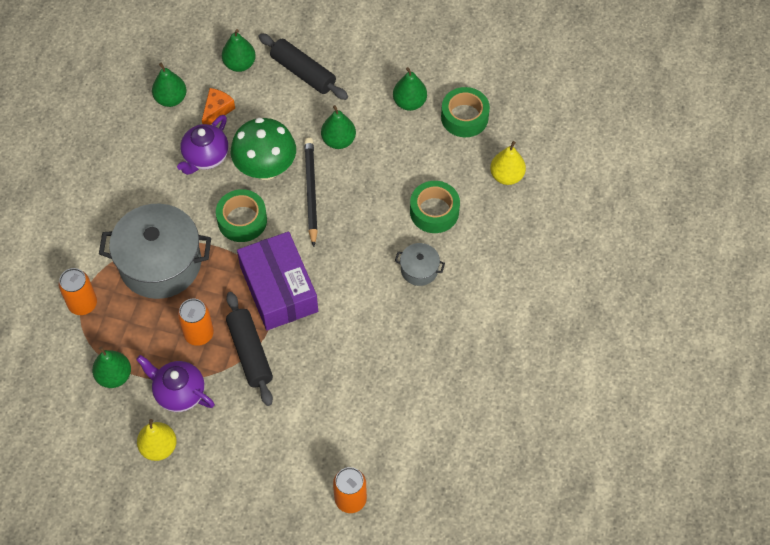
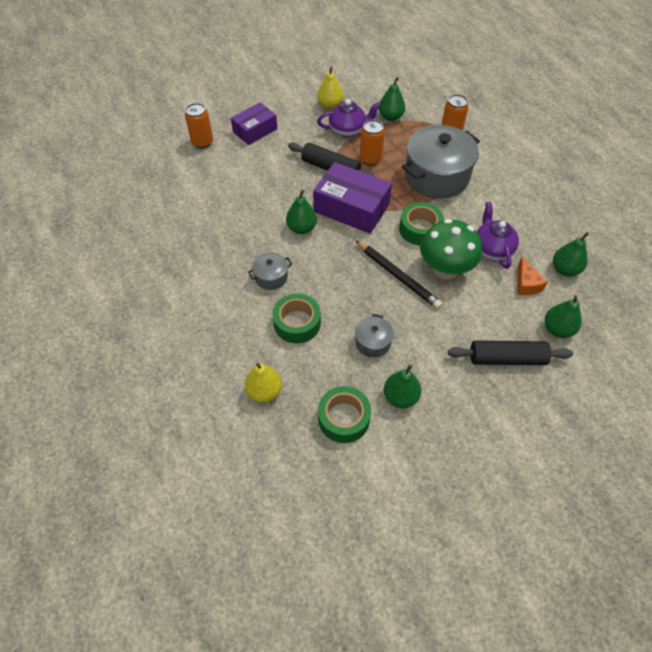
camera: 140 degrees right, 5 degrees down
green pear [321,105,356,149] -> green pear moved to [286,190,317,234]
none -> purple box [231,102,277,145]
none -> grey pot [355,314,394,358]

